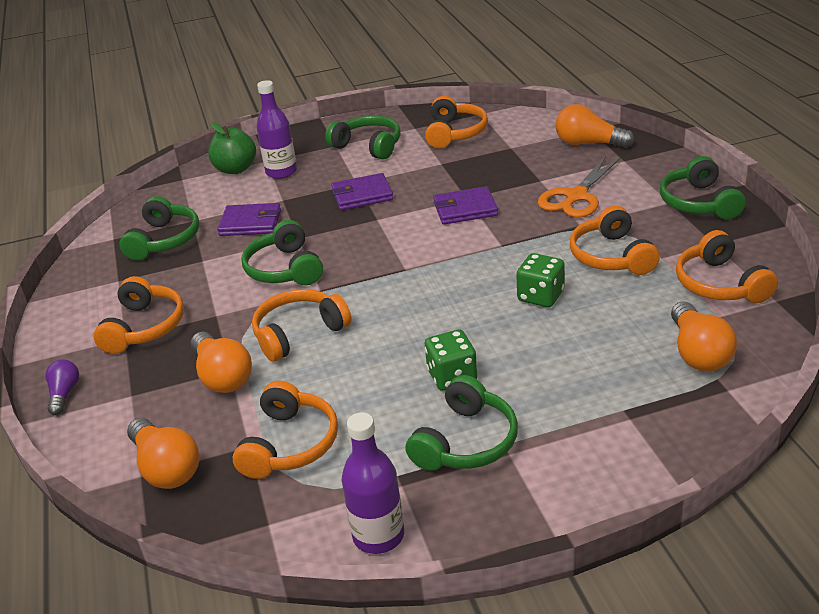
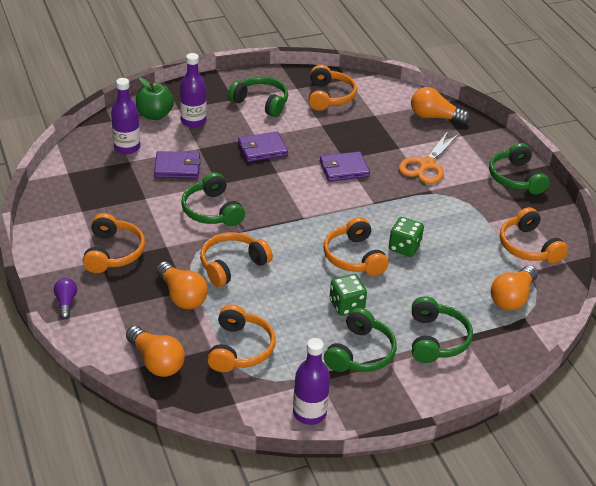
camera: 10 degrees left, 5 degrees up
green headphones [119,196,199,261] -> green headphones moved to [412,296,473,363]
orange headphones [570,206,660,275] -> orange headphones moved to [323,217,389,276]
orange light bulb [671,301,737,371] -> orange light bulb turned 45 degrees clockwise [491,266,538,310]
none -> purple bottle [111,78,140,154]

